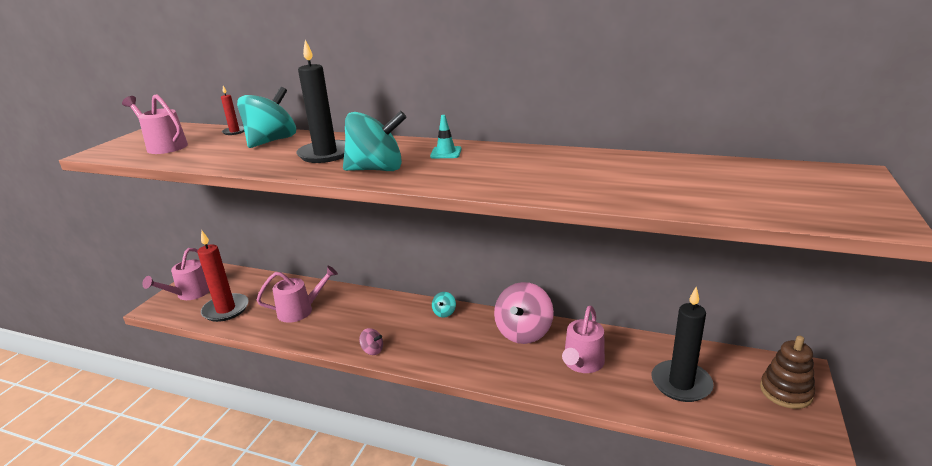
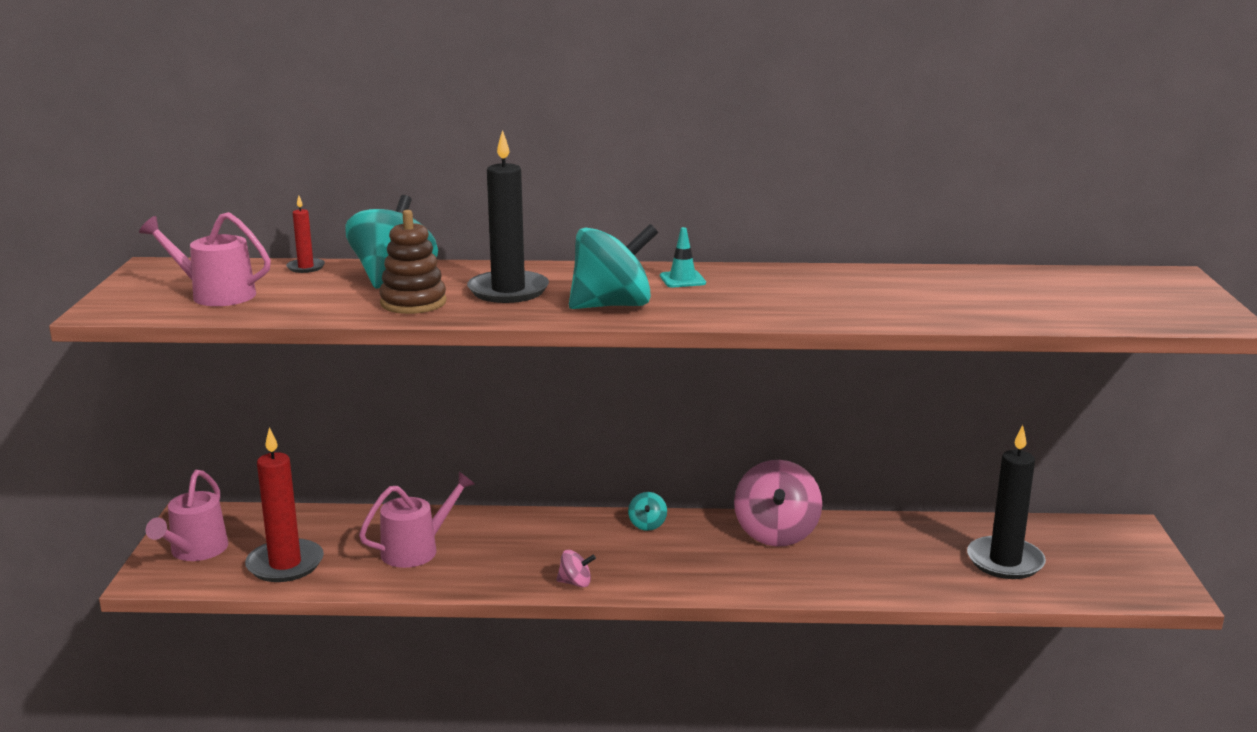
camera: 20 degrees left, 5 degrees down
pink watering can [562,306,605,373] -> none
brown stacking toy [760,336,815,409] -> brown stacking toy moved to [379,210,447,314]

